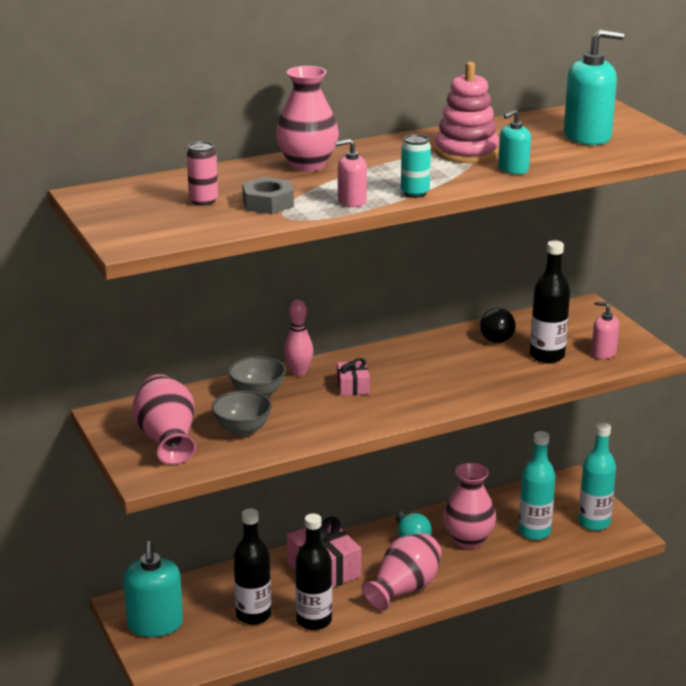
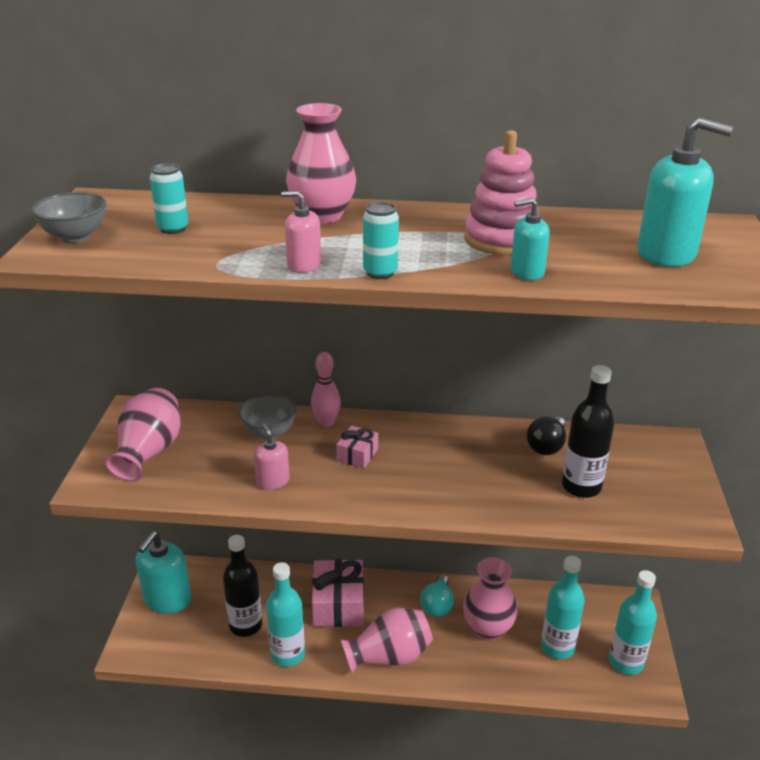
camera: 30 degrees right, 5 degrees up
pink can [187,141,218,206] -> turquoise can [150,163,188,234]
grey bowl [212,390,272,437] -> grey bowl moved to [31,192,106,243]
grey nut [242,177,294,214] -> none
black bottle [295,513,332,630] -> turquoise bottle [266,562,305,667]
pink soap dispenser [591,301,619,359] -> pink soap dispenser moved to [254,423,289,490]

